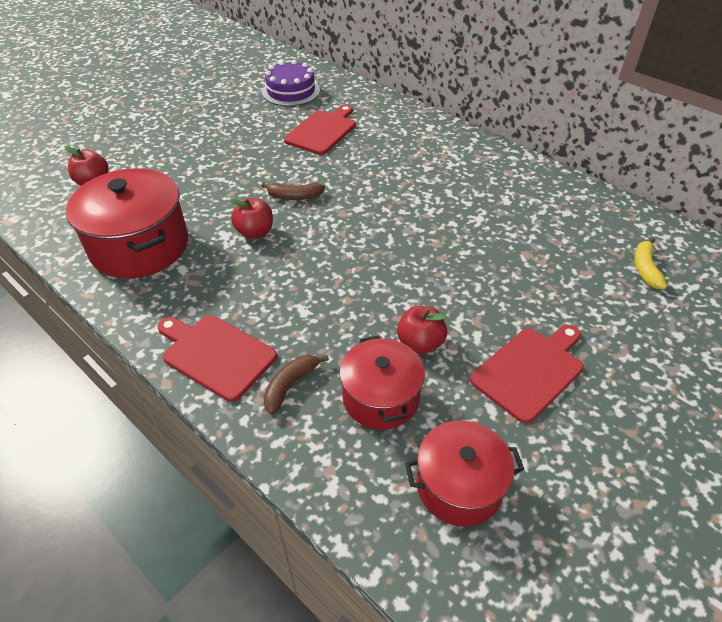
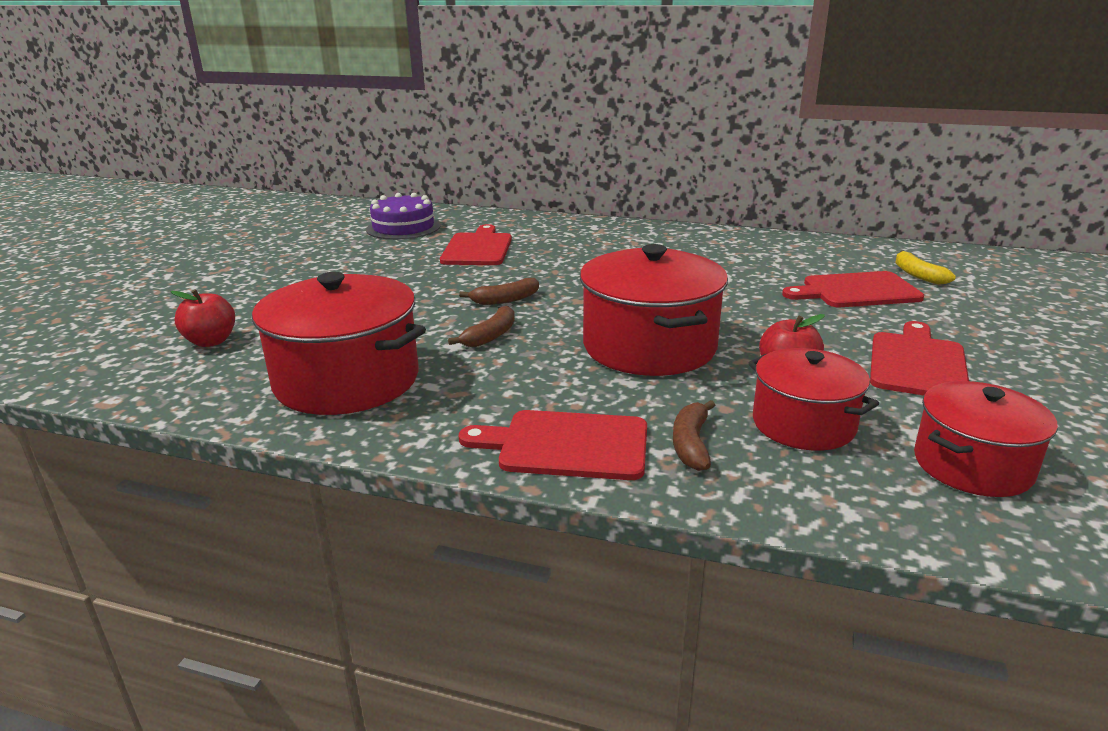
camera: 25 degrees left, 20 degrees down
red apple [229,198,273,239] -> brown banana [448,306,515,347]
none -> red pot [580,244,728,376]
none -> red cutting board [782,271,924,307]

